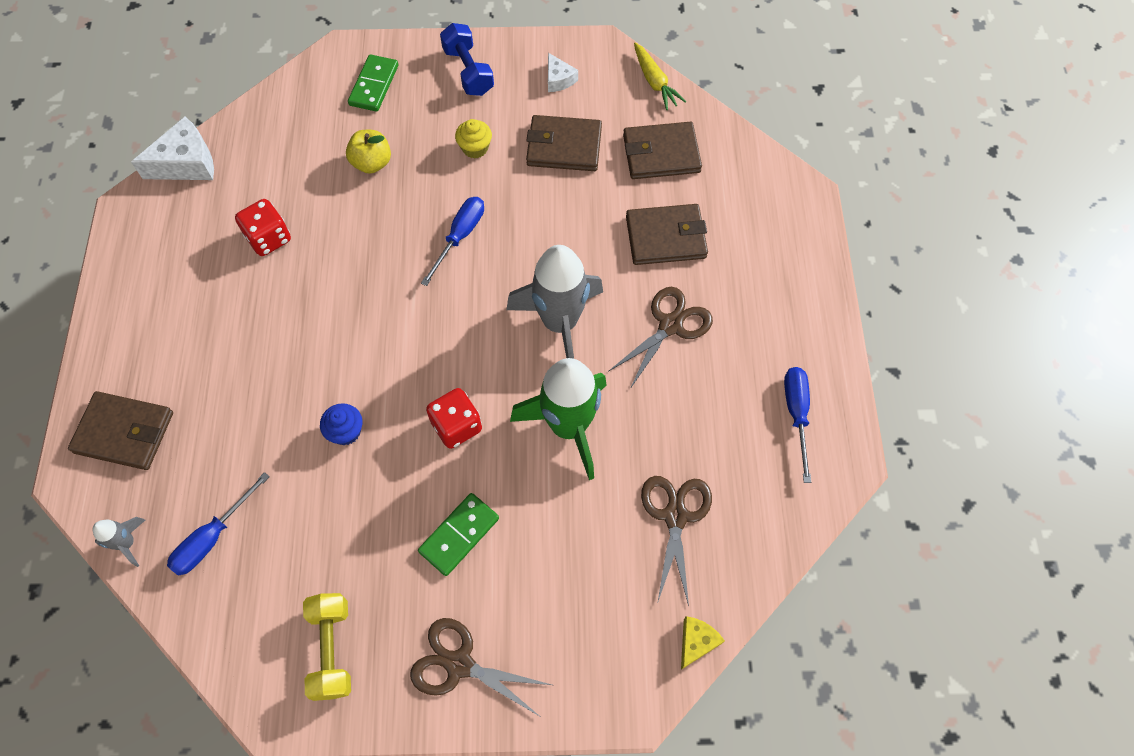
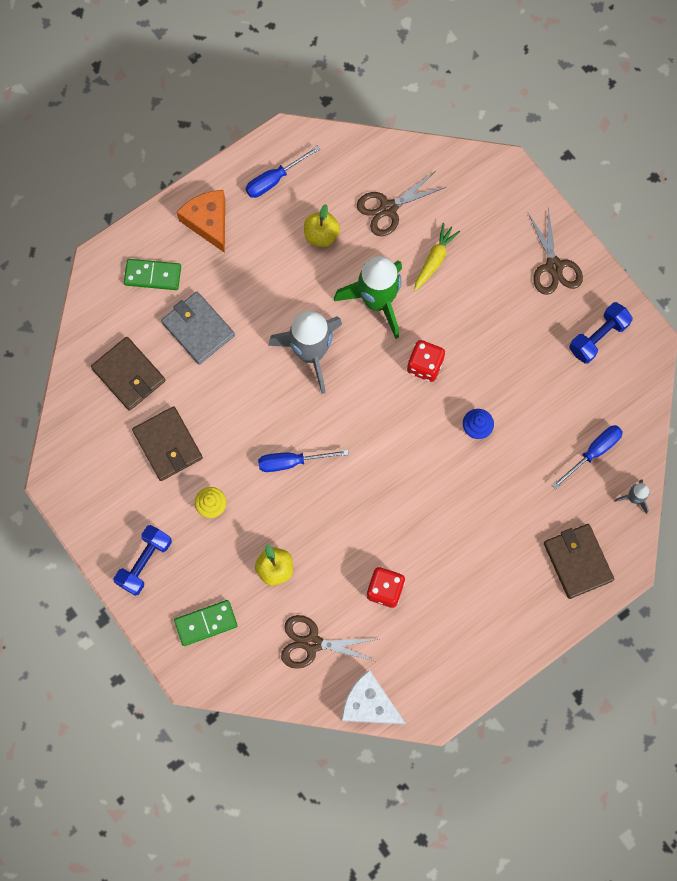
camera: 125 degrees left, 10 degrees up
blue screwdriver [167,472,270,575] -> blue screwdriver turned 45 degrees counterclockwise [552,425,623,489]
yellow dumbbell [303,593,351,701] -> blue dumbbell [569,302,633,364]
green domino [418,493,499,576] -> green domino moved to [124,259,181,290]
white cheese [548,53,578,92] -> none
brown scissors [608,287,713,389] -> brown scissors moved to [281,615,378,669]
brown wallet [626,204,708,265] -> grey wallet [161,291,235,365]
yellow carrot [634,43,687,110] -> yellow carrot moved to [414,223,460,291]
yellow cheese [681,616,725,670] -> none
none -> orange cheese [177,190,225,253]
none -> yellow apple [304,204,340,247]

